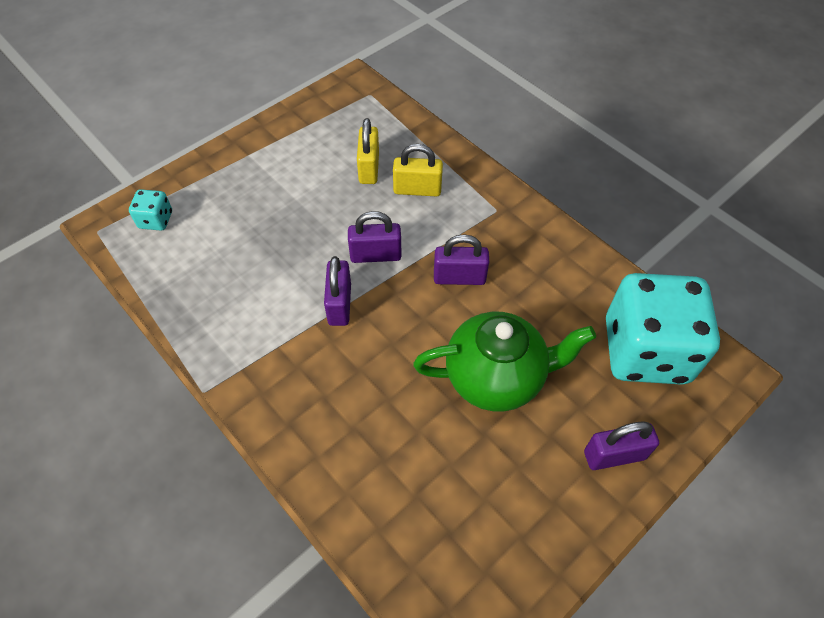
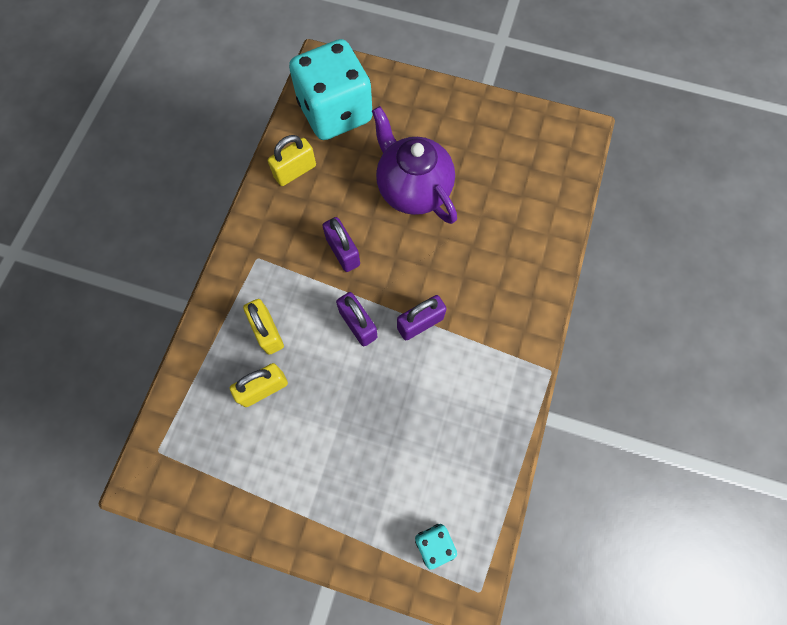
camera: 120 degrees left, 15 degrees up
green teapot [413,312,596,412] -> purple teapot [372,106,457,224]
purple padlock [584,421,659,470] -> none
none -> yellow padlock [268,135,316,186]

